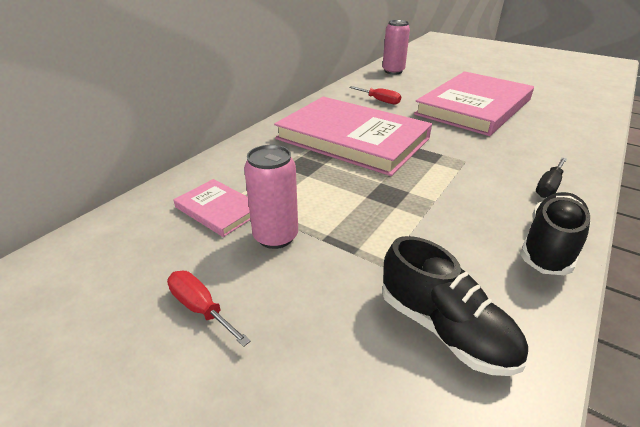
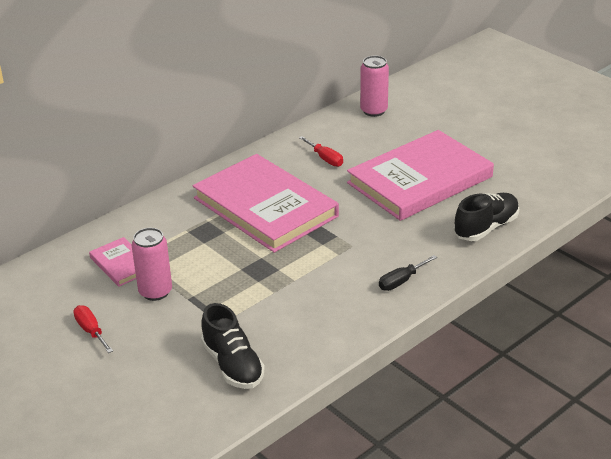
camera: 15 degrees right, 0 degrees up
black shoe [520,192,591,275] -> black shoe moved to [454,193,519,241]

